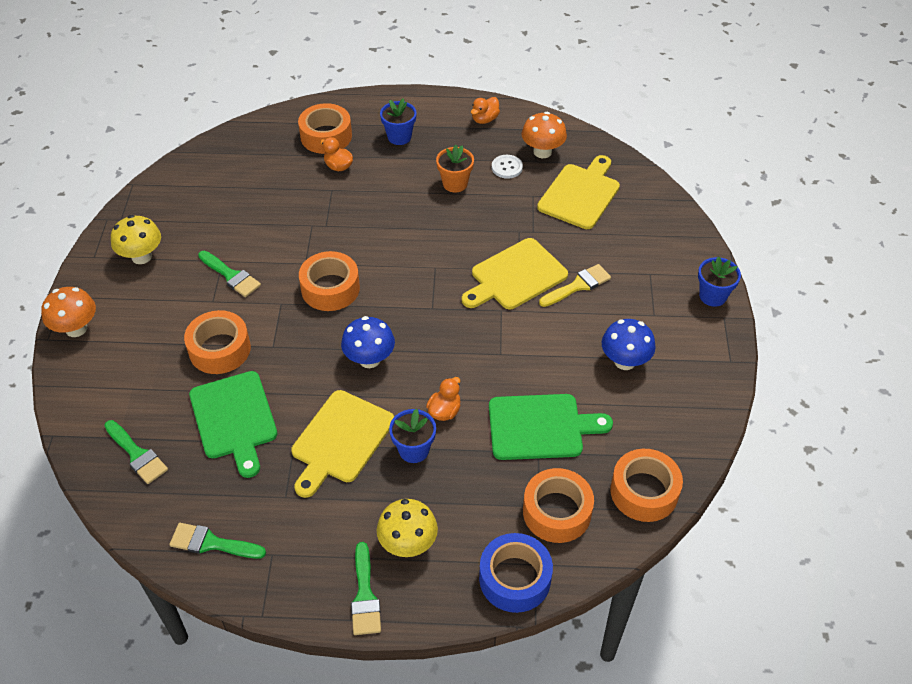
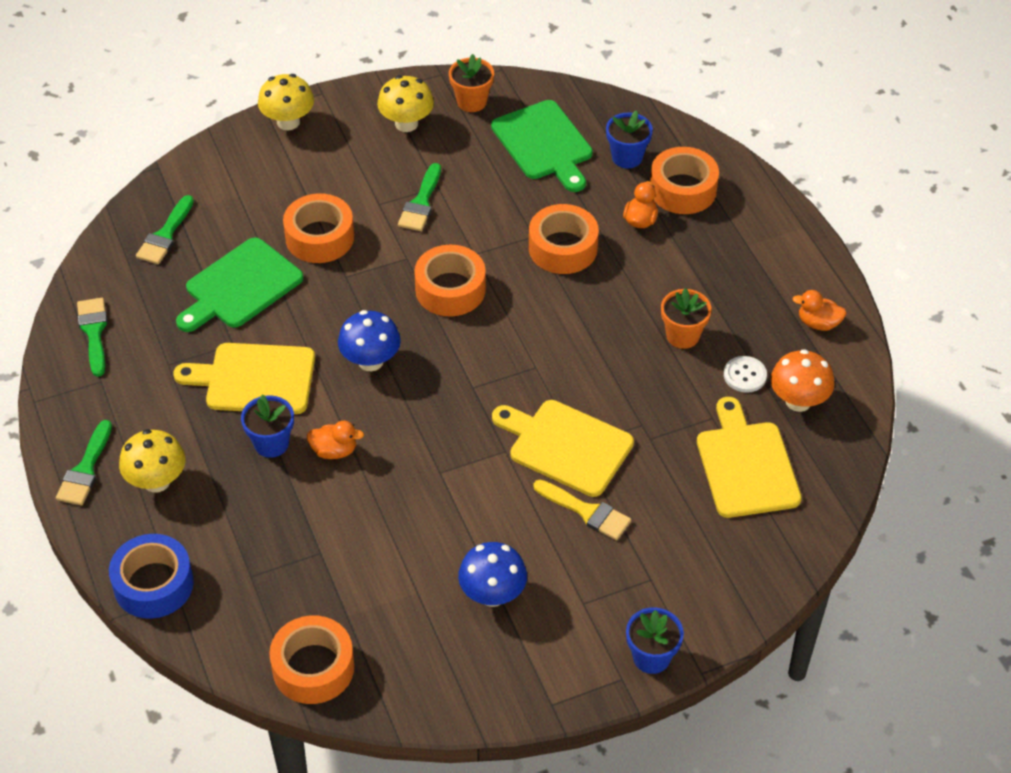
camera: 65 degrees right, 0 degrees up
orange mushroom [41,287,96,337] -> yellow mushroom [258,74,314,130]
green brush [351,542,381,635] -> green brush turned 45 degrees counterclockwise [56,420,112,505]
blue flower pot [380,98,417,145] -> blue flower pot moved to [606,110,653,168]
green cutting board [489,394,613,460] -> green cutting board moved to [491,100,593,192]
orange tape [523,468,594,543] -> orange tape moved to [529,204,599,274]
yellow cutting board [537,155,620,229] -> yellow cutting board turned 105 degrees counterclockwise [697,397,802,518]
none -> orange flower pot [449,54,494,112]

